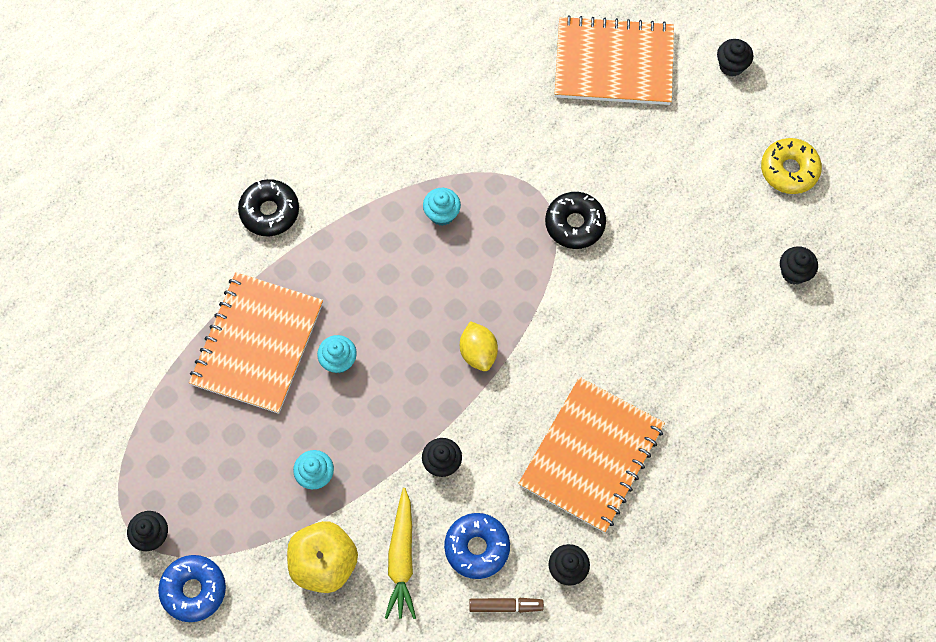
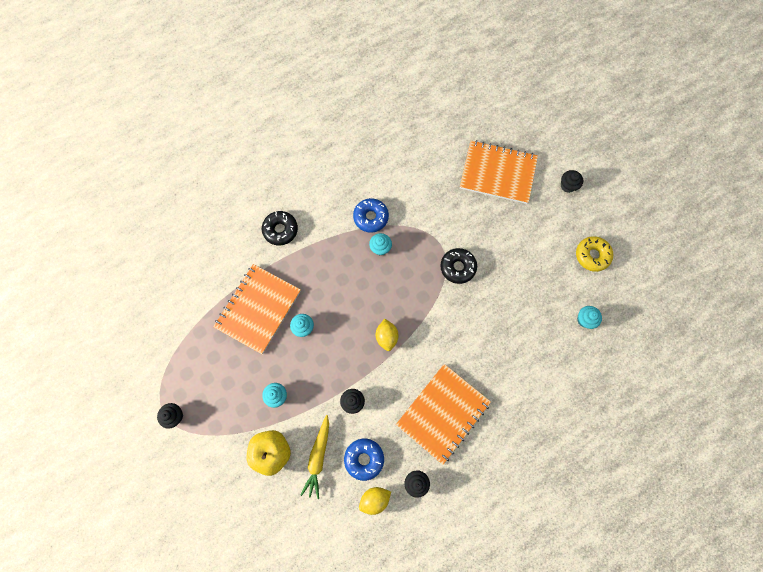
camera: 10 degrees right, 5 degrees up
blue donut [158,555,226,622] -> blue donut moved to [353,198,389,233]
brown marker [469,598,544,613] -> yellow lemon [359,487,391,515]
black cupcake [780,246,818,285] -> turquoise cupcake [577,306,602,329]

